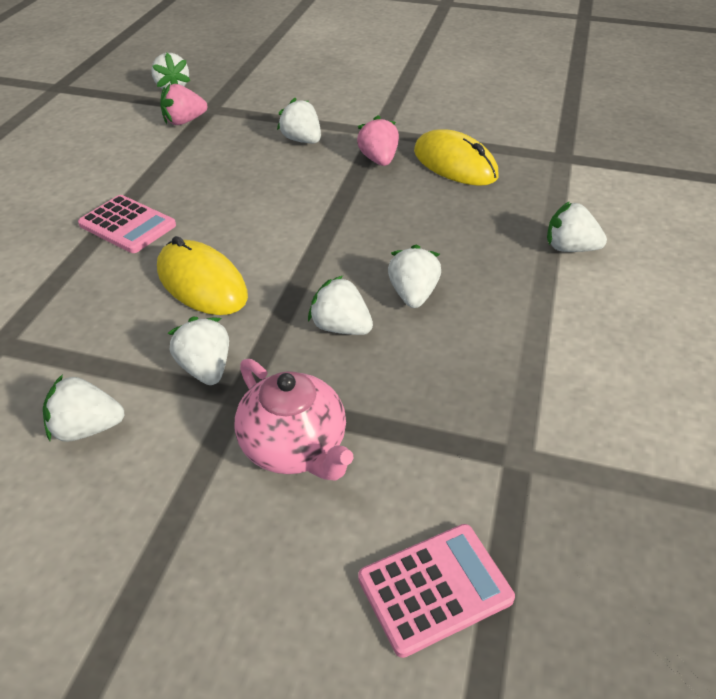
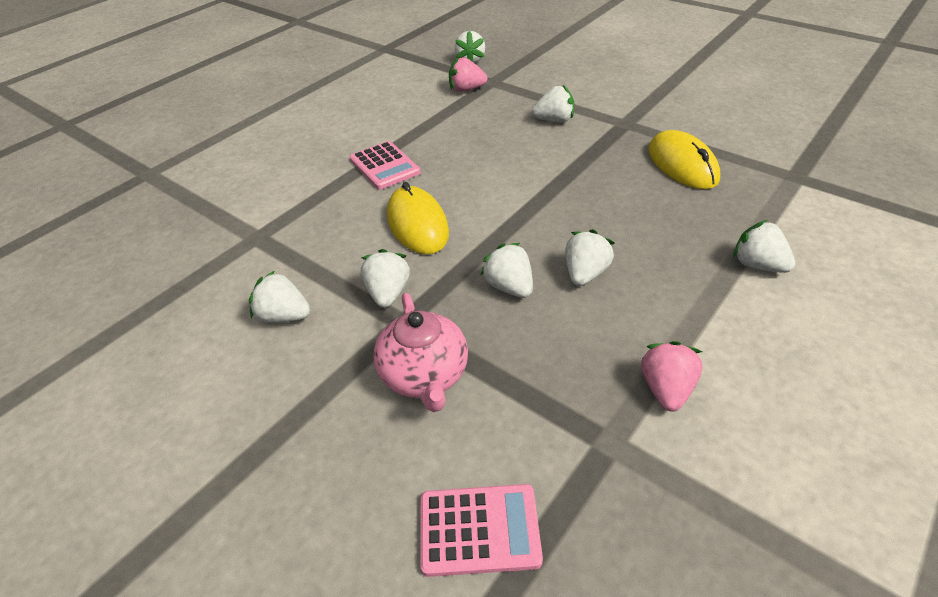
camera: 25 degrees right, 0 degrees up
white strawberry [277,98,321,143] -> white strawberry turned 105 degrees clockwise [532,85,574,123]
pink strawberry [357,116,399,166] -> pink strawberry moved to [641,341,702,412]

